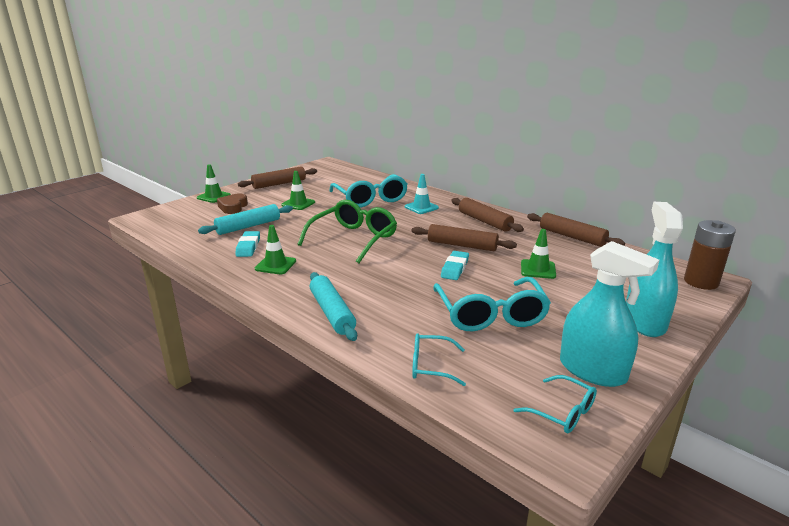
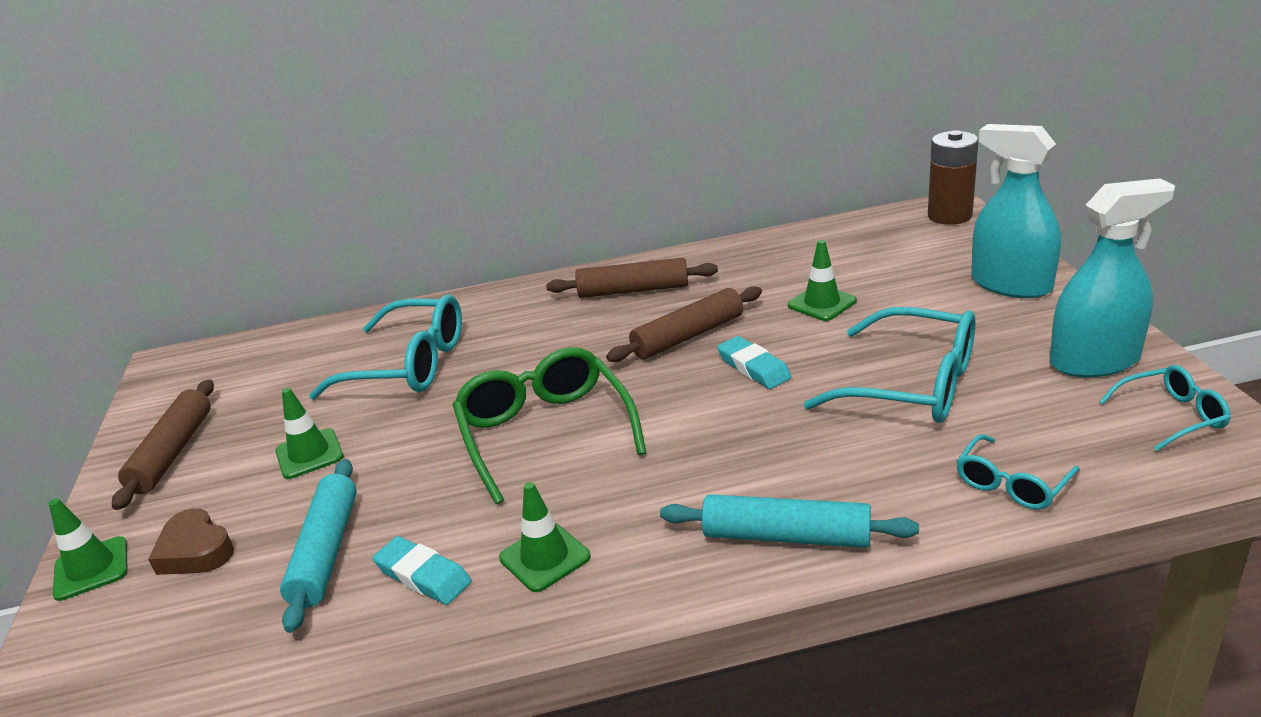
camera: 50 degrees left, 5 degrees up
turquoise traffic cone [405,174,439,214] -> none
brown rolling pin [527,213,625,247] -> none

